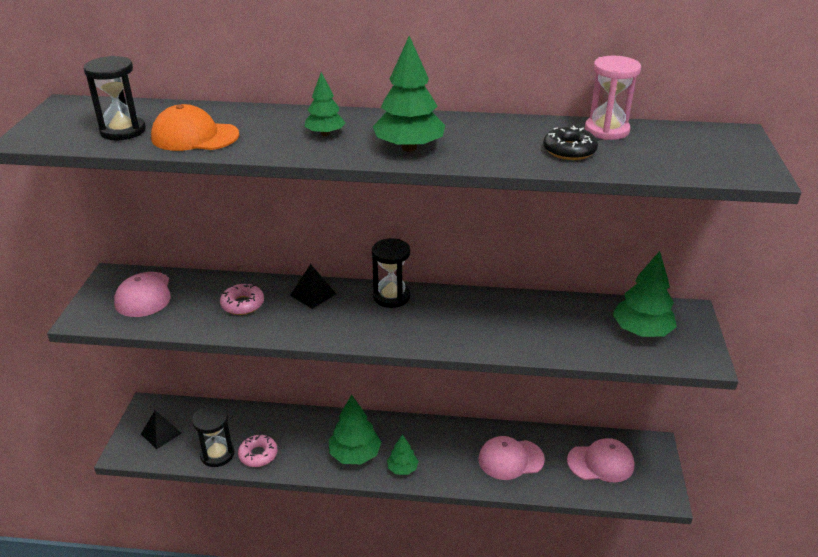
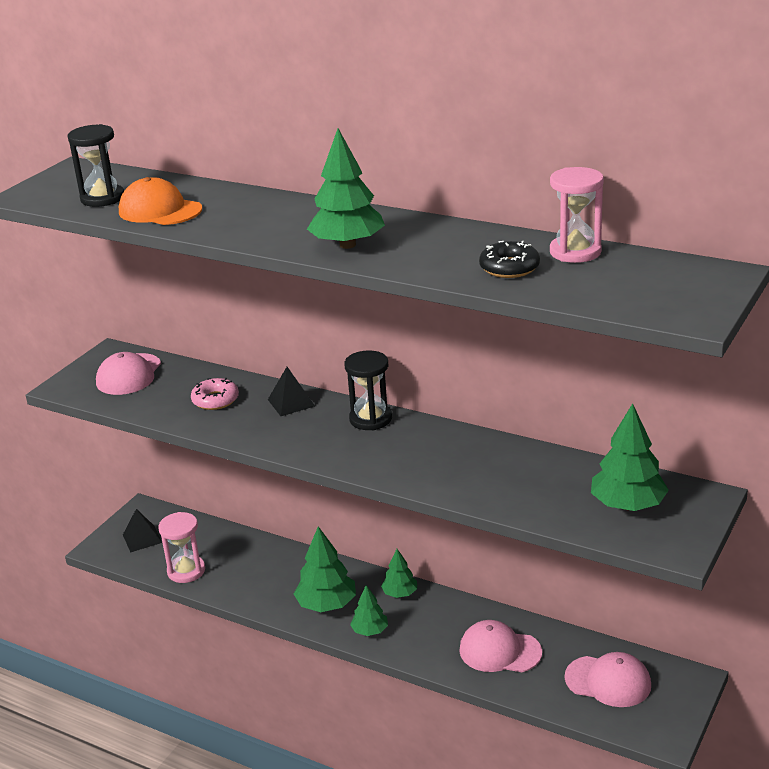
camera: 25 degrees right, 5 degrees down
black hourglass [192,405,235,467] -> pink hourglass [158,512,205,583]
pink donut [238,434,278,467] -> none
green tree [304,72,346,136] -> green tree moved to [381,549,417,598]

